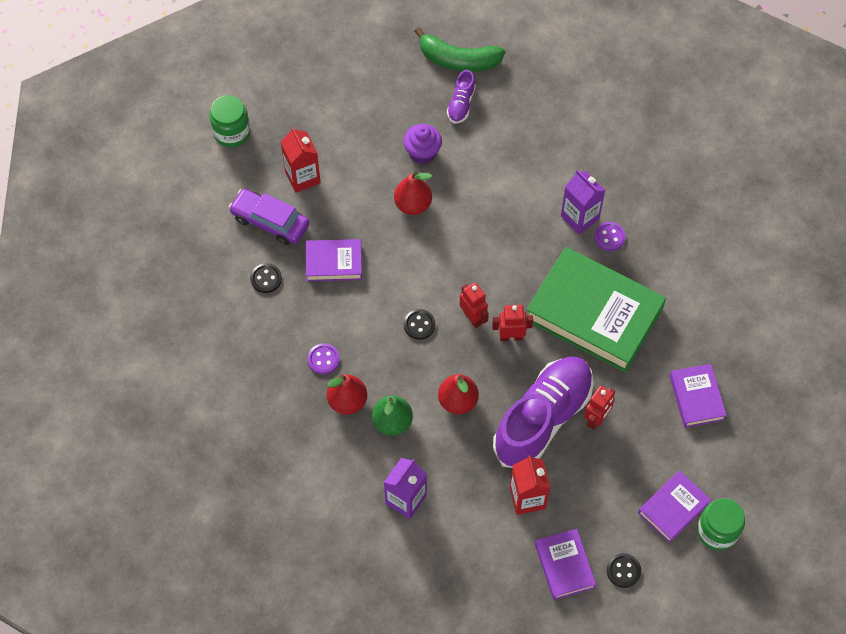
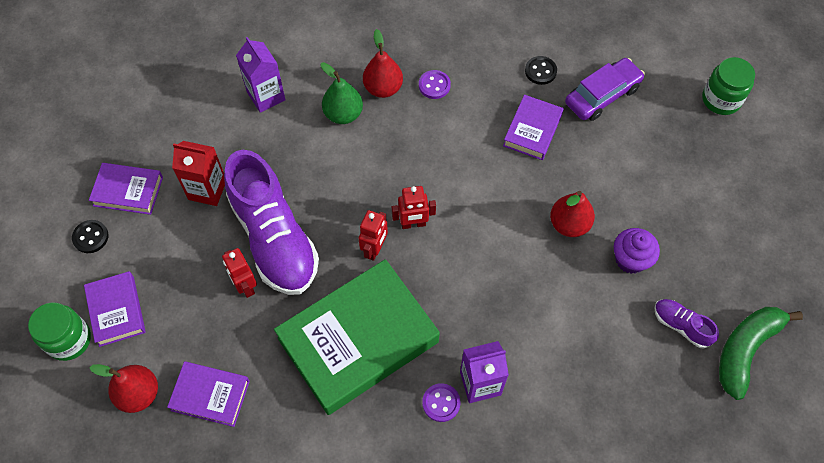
camera: 115 degrees right, 0 degrees up
red carton [280,127,321,193] -> none
black button [404,309,436,340] -> none
red pear [438,374,479,414] -> red pear moved to [89,364,158,413]

